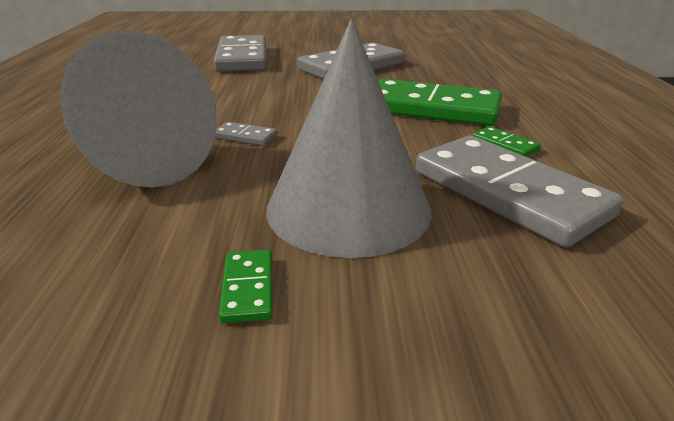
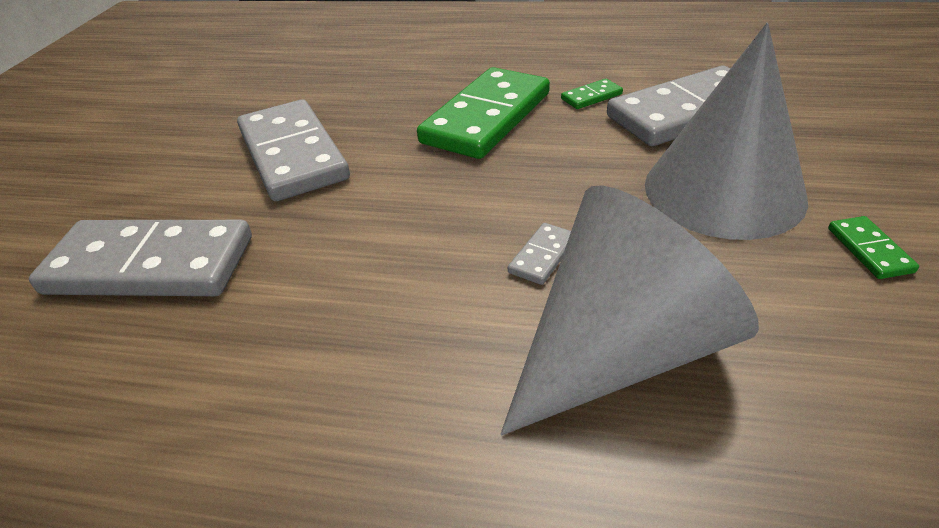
camera: 75 degrees left, 10 degrees up
green domino [219,250,273,323] -> green domino turned 75 degrees clockwise [828,216,919,279]

